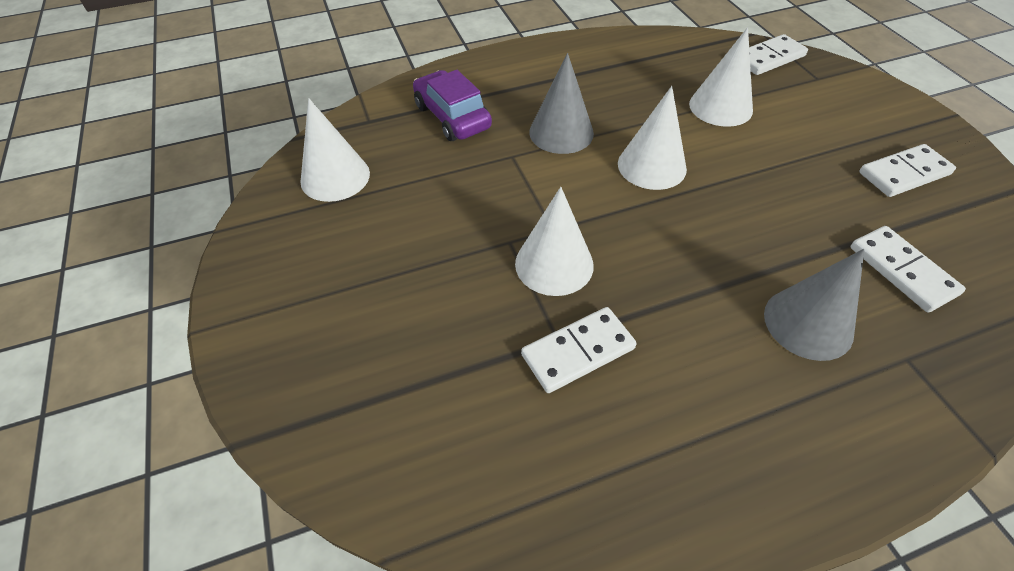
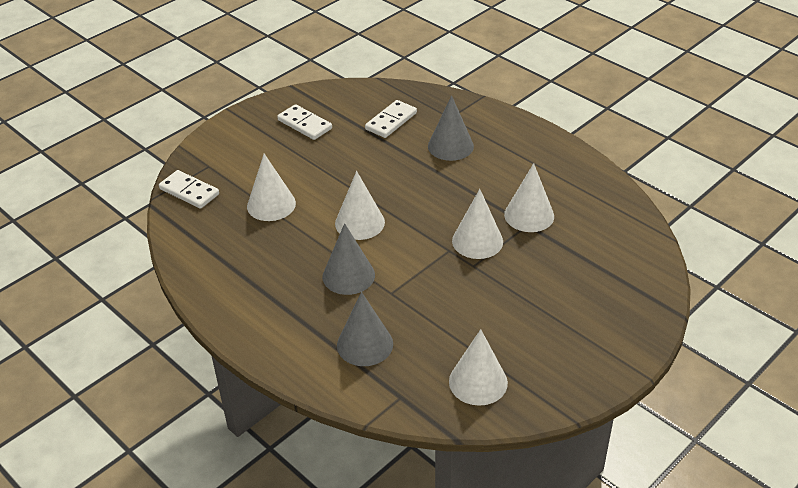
camera: 115 degrees left, 10 degrees down
purple car [413,70,492,141] -> grey cone [337,292,393,366]
white domino [521,307,637,393] -> white cone [504,163,554,232]

